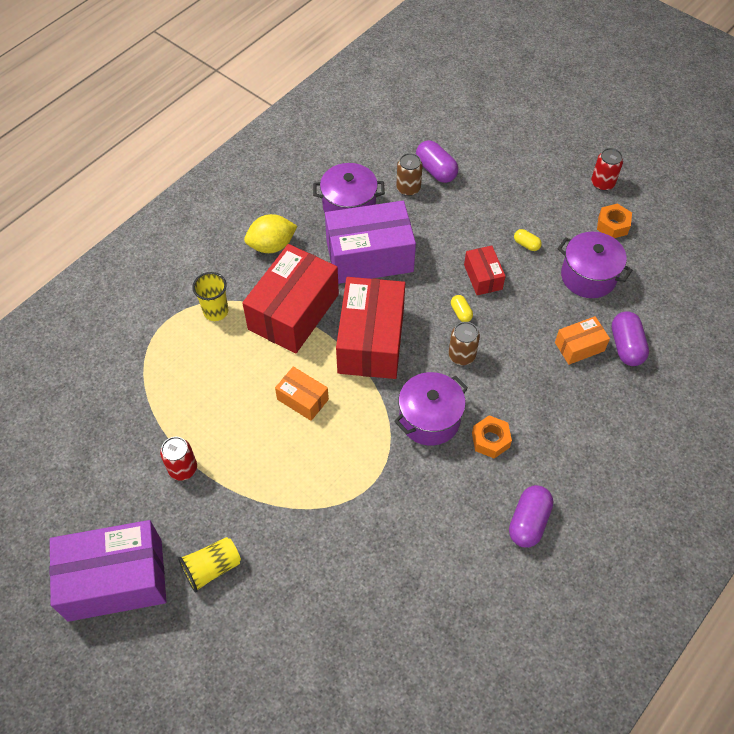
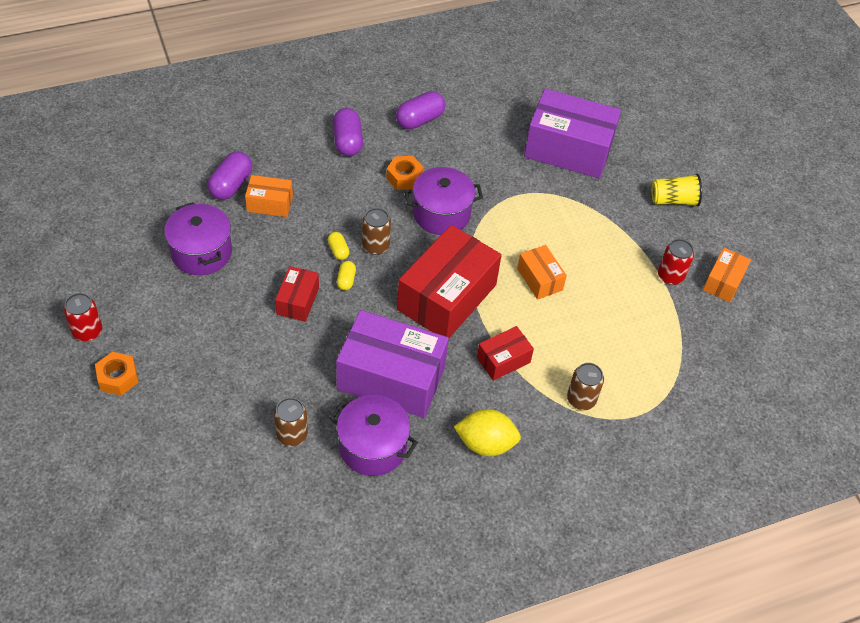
camera: 155 degrees left, 5 degrees down
purple box [49,520,167,622] -> purple box moved to [524,88,621,179]
yellow cup [192,272,228,321] -> brown can [567,363,604,410]
red box [242,244,339,353] -> red box [477,326,534,381], size x0.49
purple capsule [416,140,459,183] -> purple capsule moved to [333,108,363,156]
yellow capsule [514,229,542,251] -> yellow capsule moved to [328,232,350,260]
orange nut [597,203,632,238] -> orange nut moved to [95,352,139,396]
none -> orange box [703,248,751,302]

